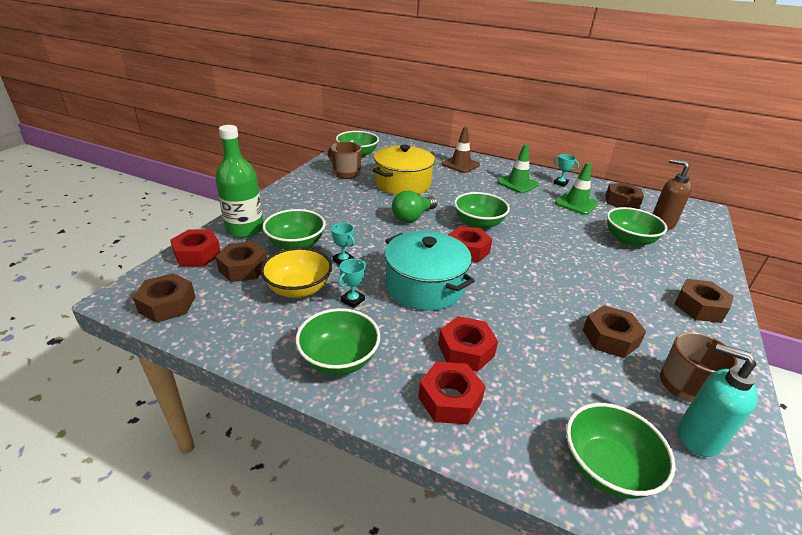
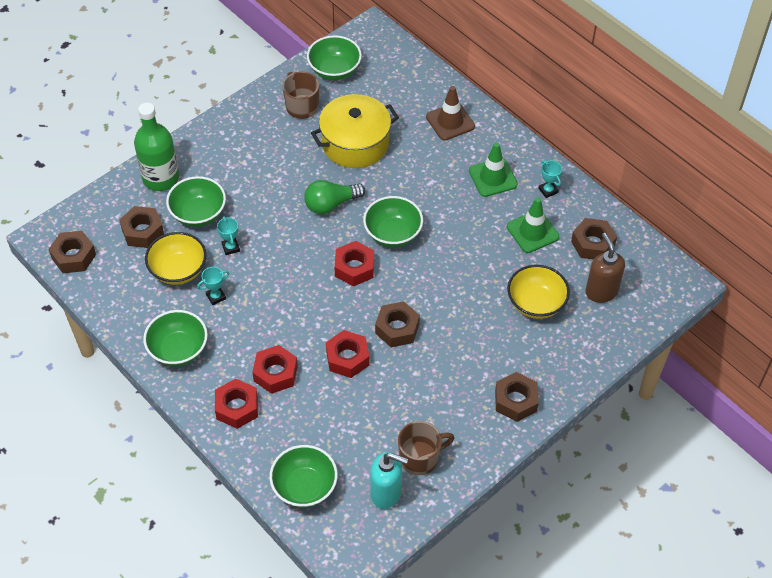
camera: 25 degrees right, 20 degrees up
red nut [170,229,221,266] -> red nut moved to [326,330,369,378]
turquoise pot [385,231,475,311] -> none
brown nut [583,305,646,358] -> brown nut moved to [375,301,420,347]
green bowl [607,207,667,247] -> yellow bowl [507,265,570,319]
turquoise soap dispenser [678,343,758,457] -> turquoise soap dispenser turned 135 degrees clockwise [370,452,408,509]

